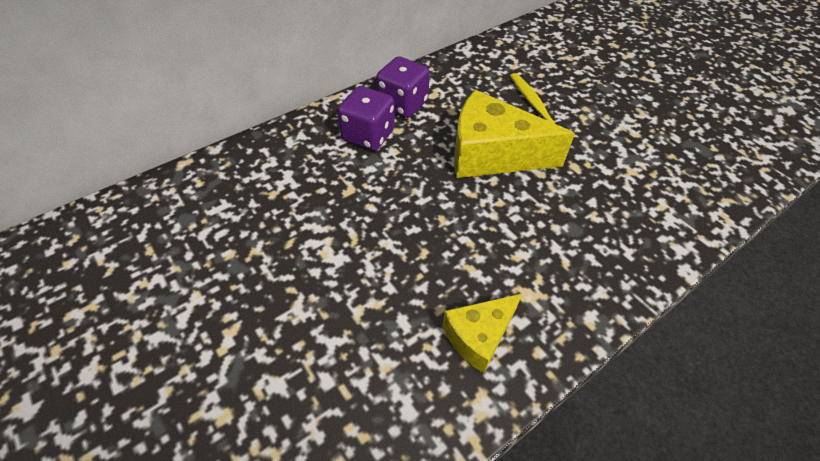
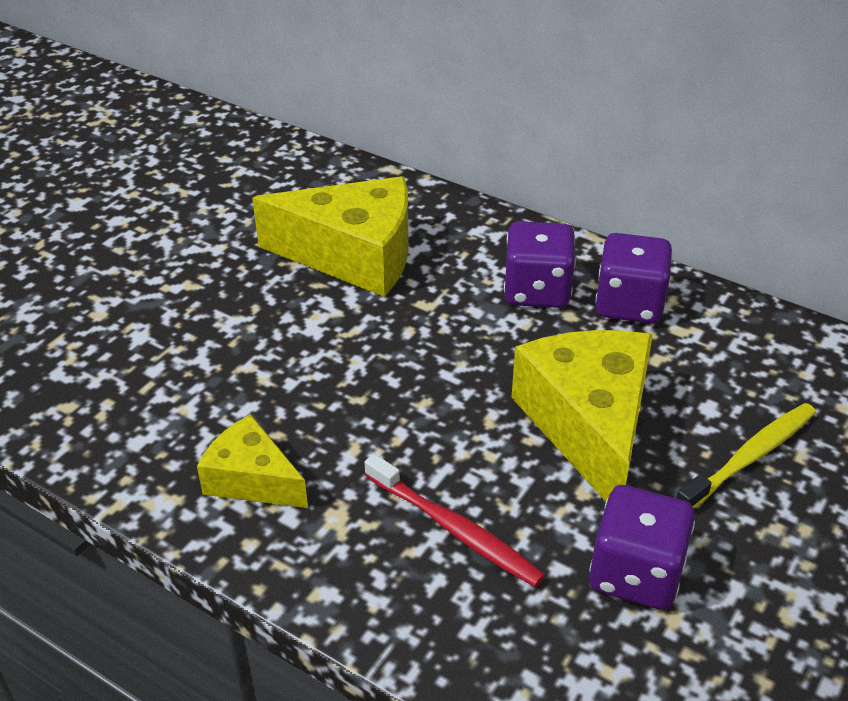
camera: 70 degrees right, 10 degrees down
none -> yellow cheese [252,176,408,297]
none -> red toothbrush [365,454,545,587]
none -> purple dice [589,485,695,610]

